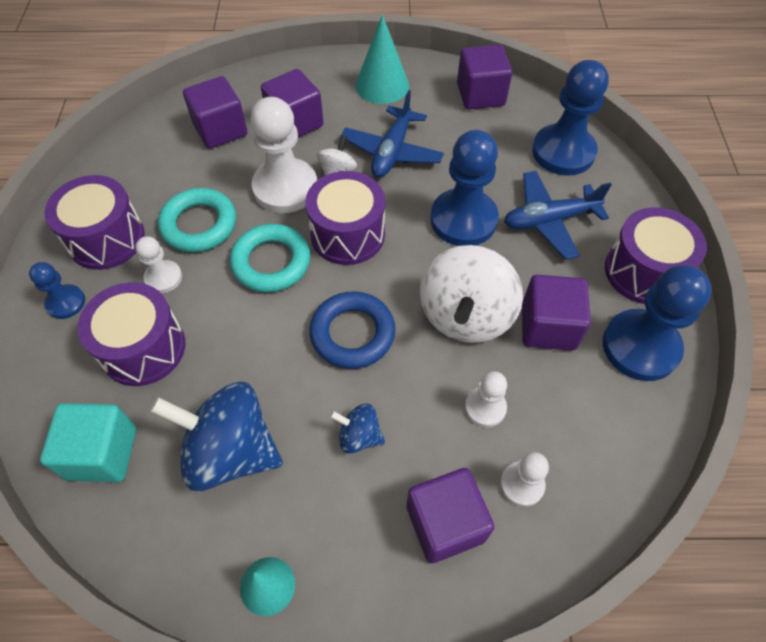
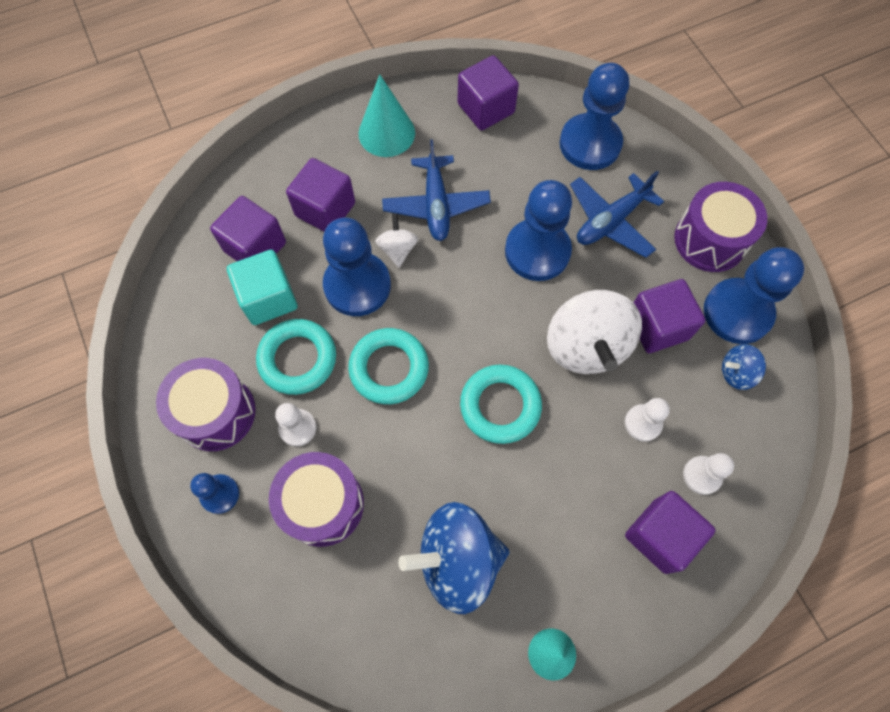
camera: 25 degrees left, 10 degrees up
turquoise cube [40,403,136,482] -> turquoise cube moved to [227,250,298,325]
white pawn [250,97,317,213] -> blue pawn [323,218,391,316]
purple drum [306,171,385,265] -> none
blue ring [309,291,395,369] -> turquoise ring [460,365,542,444]
blue spinning top [329,404,385,454] -> blue spinning top moved to [722,344,766,390]

